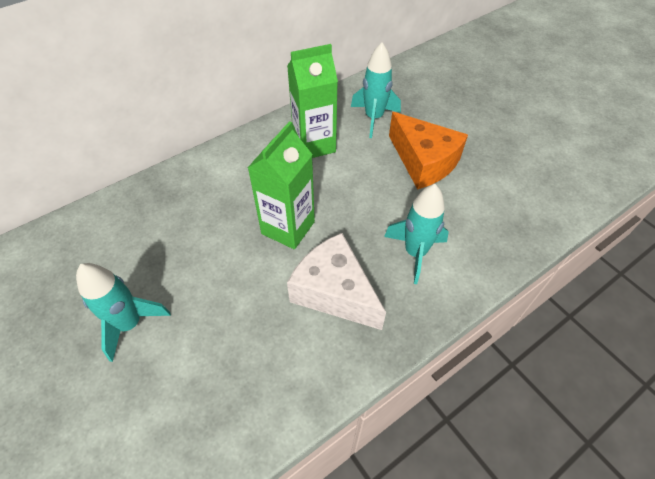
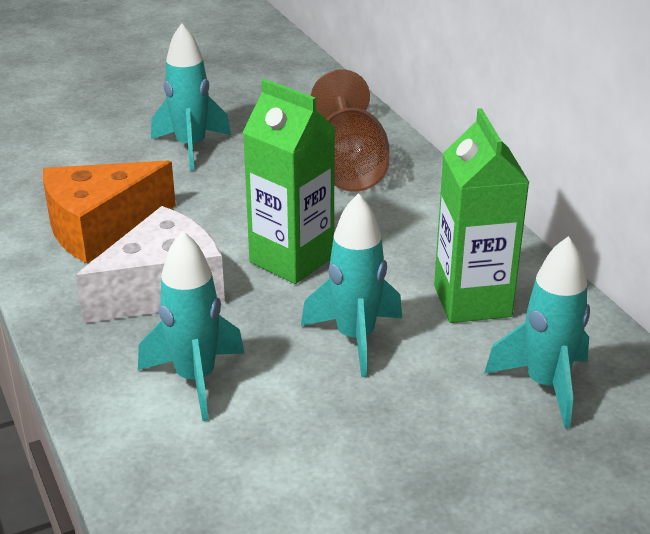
camera: 100 degrees right, 20 degrees down
orange cheese [389,112,468,190] -> orange cheese moved to [43,161,176,263]
none -> turquoise rocket [301,193,402,377]
none -> brown goblet [311,69,389,192]

